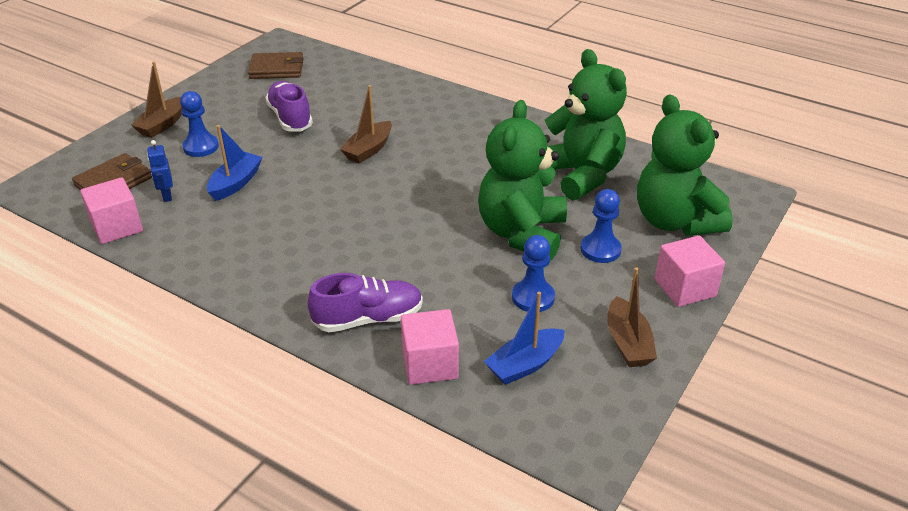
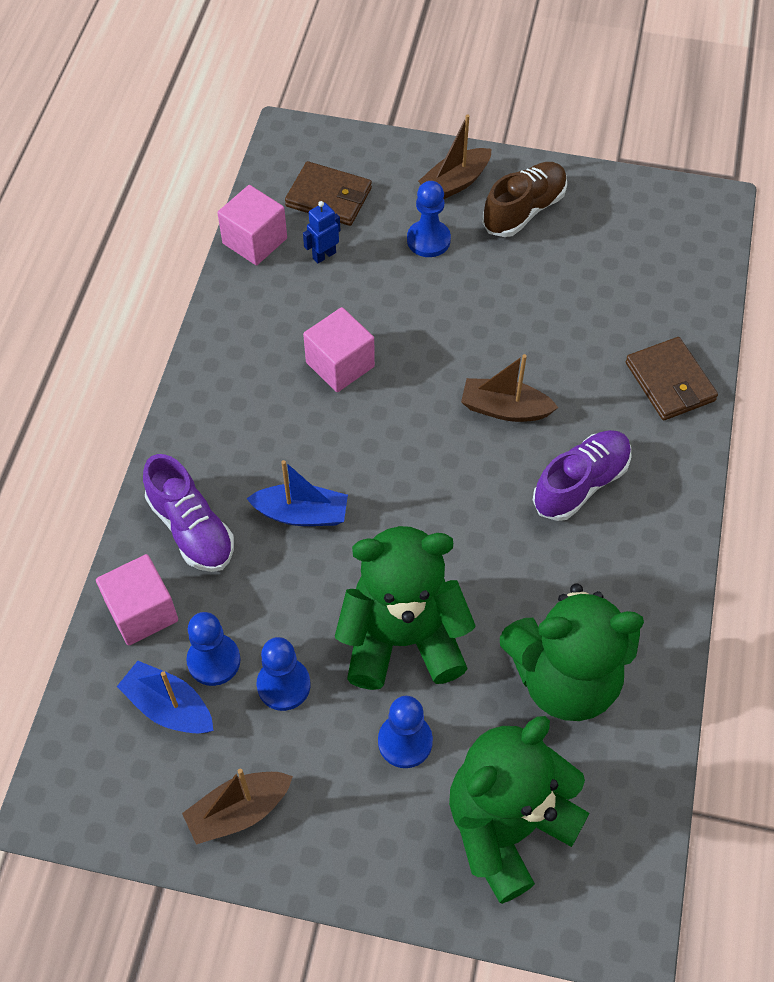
camera: 70 degrees right, 20 degrees up
brown boat [131,62,183,138] -> brown boat turned 45 degrees counterclockwise [418,115,492,199]
blue boat [207,125,263,201] -> blue boat moved to [246,460,348,526]
brown wallet [248,52,303,79] -> brown wallet moved to [626,337,718,420]
purple shoe [265,81,313,132] -> purple shoe moved to [533,430,632,521]
green teddy bear [545,49,627,200] -> green teddy bear turned 45 degrees clockwise [500,583,644,721]
pink cube [655,236,725,307] -> pink cube moved to [303,307,375,392]
none -> blue pawn [186,612,241,686]
none -> brown shoe [482,162,567,237]

